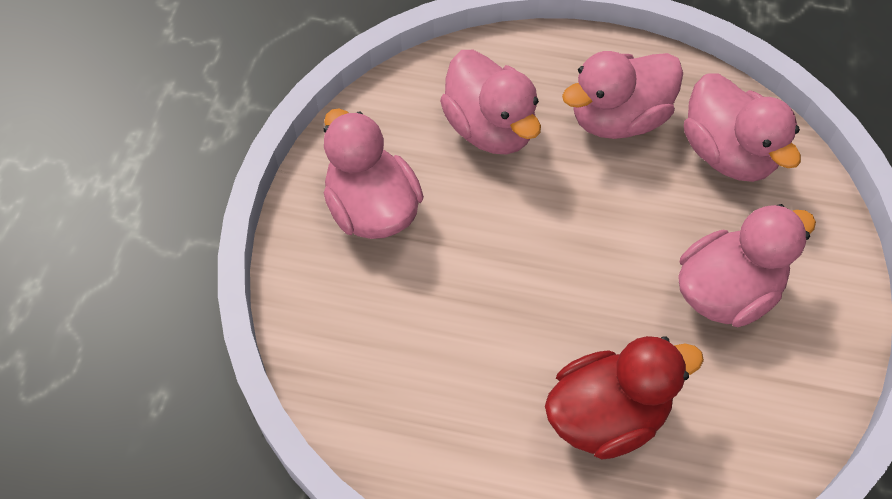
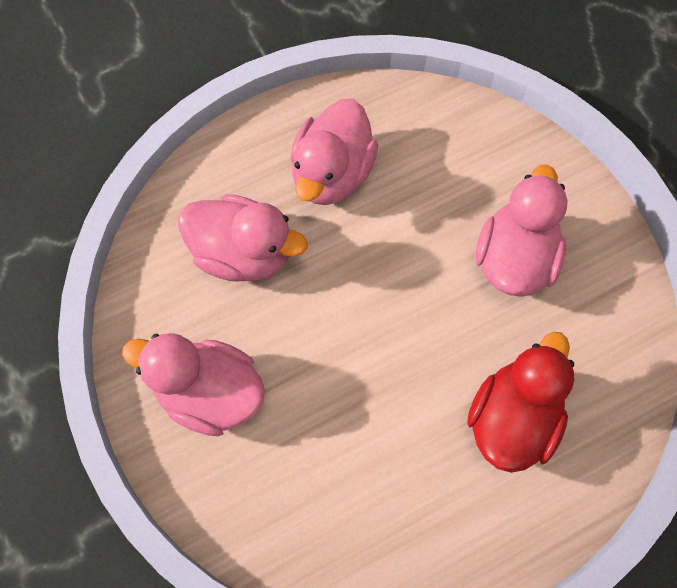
camera: 40 degrees left, 10 degrees up
pink duck [684,74,801,182] -> none

